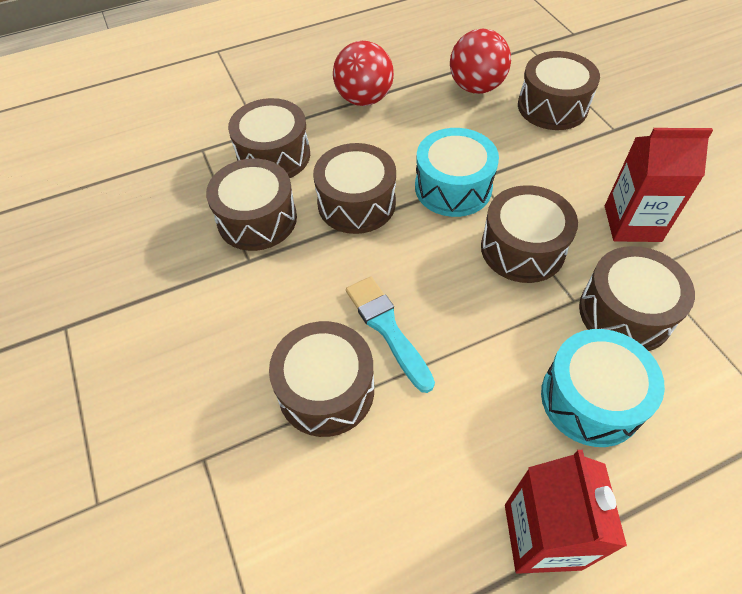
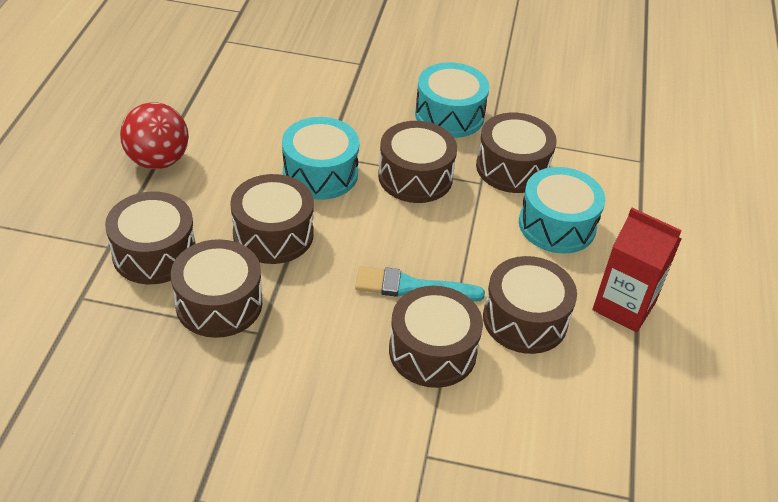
camera: 60 degrees left, 10 degrees down
red ball [450,29,511,94] -> none
brown drum [518,51,600,130] -> brown drum moved to [483,256,577,354]
red carton [605,128,713,242] -> turquoise drum [415,62,489,138]

